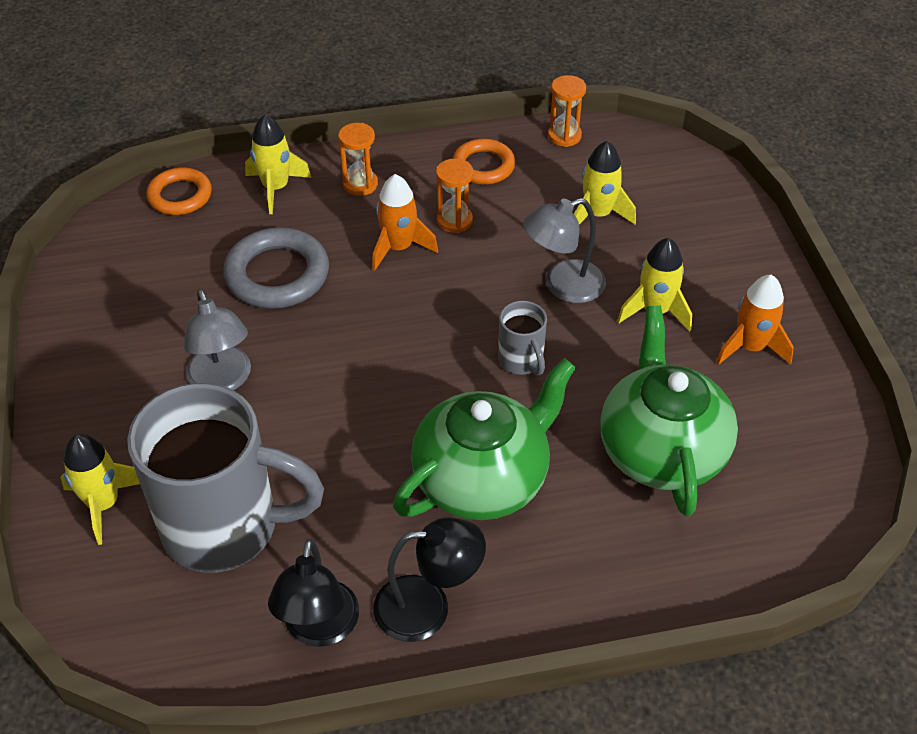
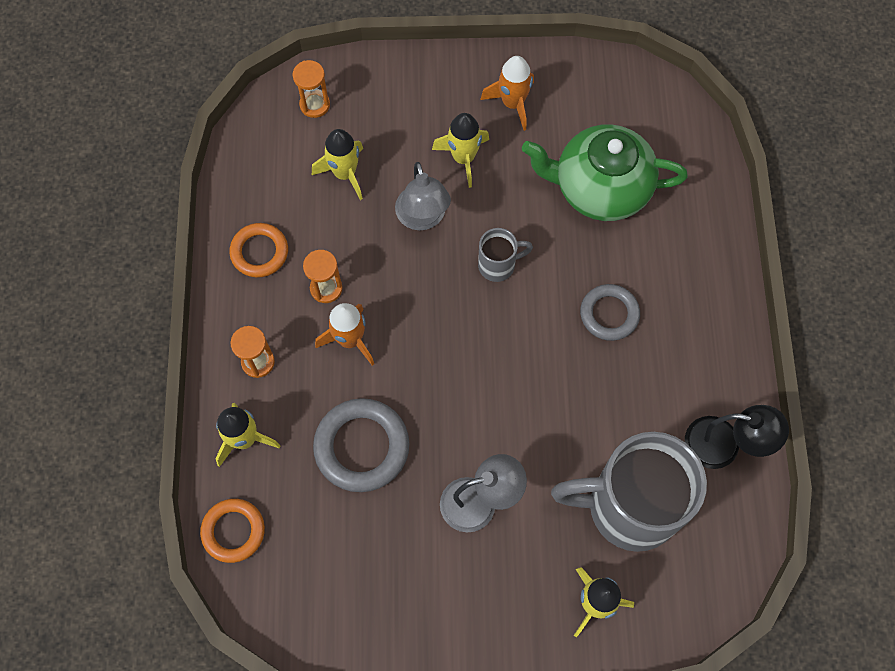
camera: 80 degrees left, 20 degrees up
grey mug [127,383,324,573] -> grey mug turned 105 degrees counterclockwise [551,432,707,552]
black lamp [373,517,486,642] -> none
green teapot [393,358,576,520] -> grey ring [580,284,640,341]
orange hourglass [548,75,586,147] -> orange hourglass moved to [292,60,330,118]

